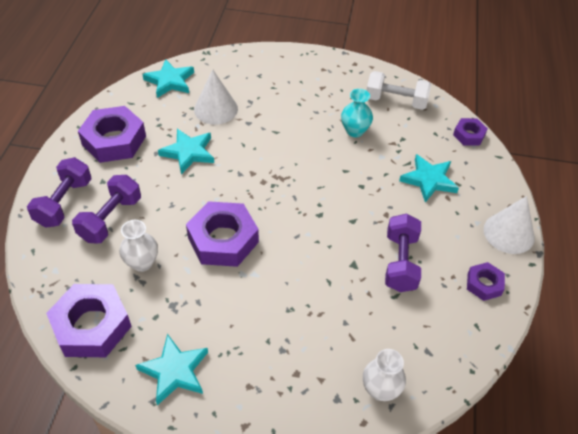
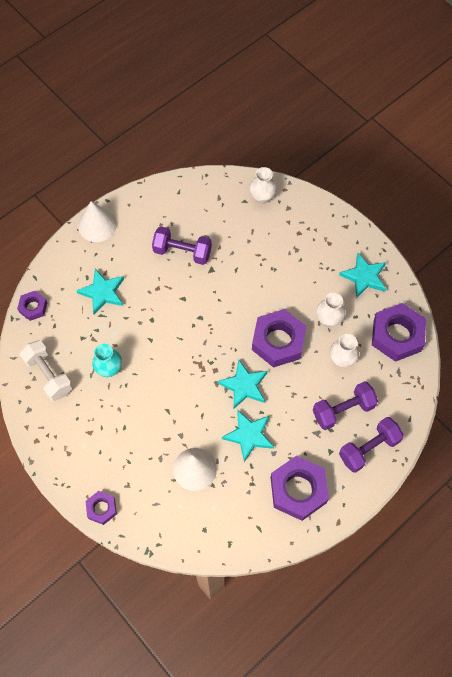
camera: 140 degrees left, 15 degrees up
turquoise star [142,59,194,98] -> turquoise star moved to [217,359,268,409]
purple dumbbell [385,214,421,292] -> purple dumbbell turned 60 degrees clockwise [152,226,212,265]
purple nut [467,262,505,301] -> purple nut moved to [86,491,117,525]
none -> white vase [317,293,346,327]

